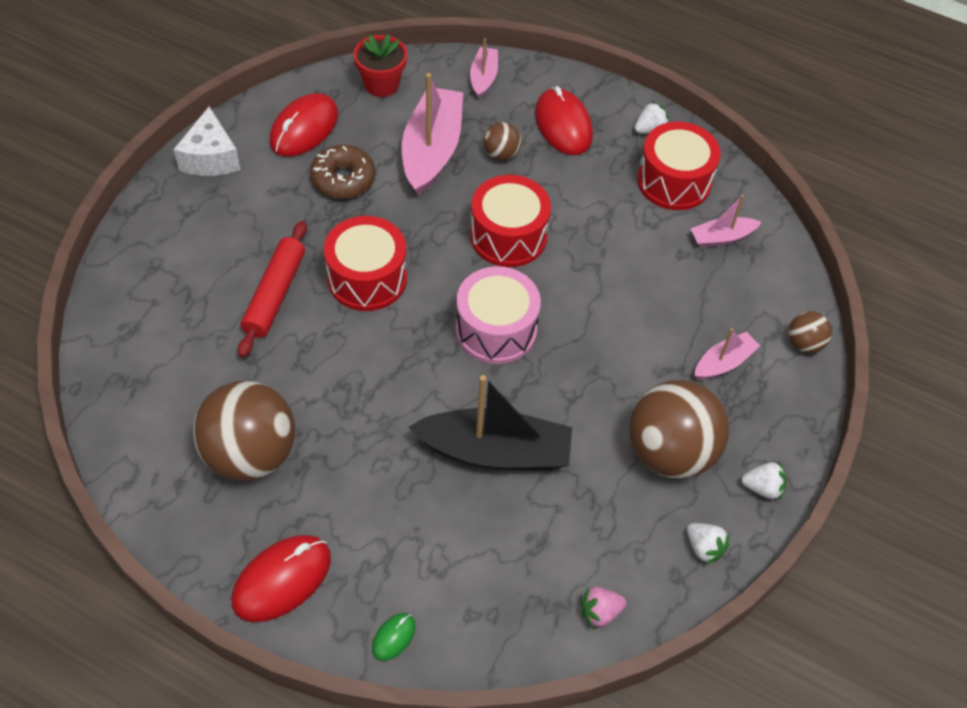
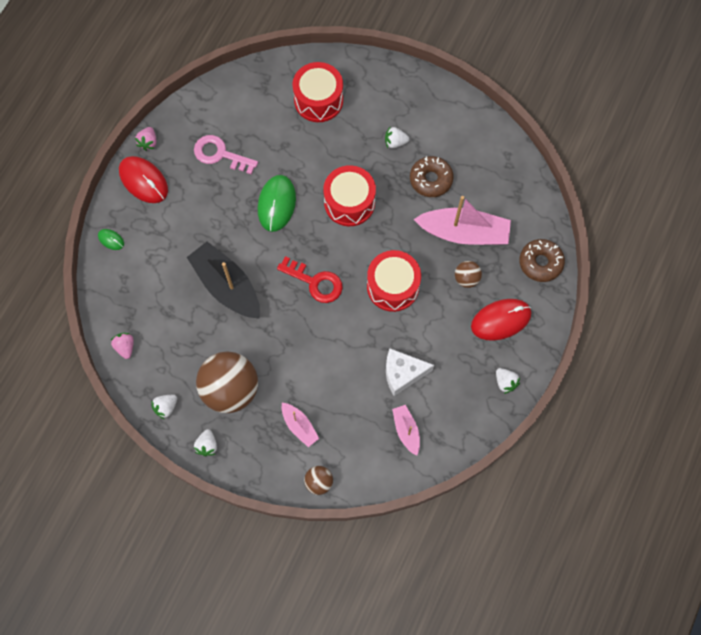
camera: 90 degrees right, 15 degrees up
white cheese [173,107,241,176] -> white cheese moved to [386,348,434,396]
brown ball [193,381,295,481] -> pink key [194,135,258,174]
red rolling pin [238,221,307,357] -> none
red mouse [270,93,338,156] -> none
red flower pot [353,34,407,97] -> none
black boat [408,375,572,470] -> black boat turned 135 degrees clockwise [187,241,260,319]
pink drum [456,266,541,364] -> red key [277,256,343,303]
pink boat [470,38,498,99] -> brown donut [519,239,565,282]
red drum [637,122,721,210] -> red drum moved to [292,62,343,122]
none -> pink strawberry [135,127,156,151]
none -> green mouse [258,175,296,232]
none -> white strawberry [385,127,409,148]

